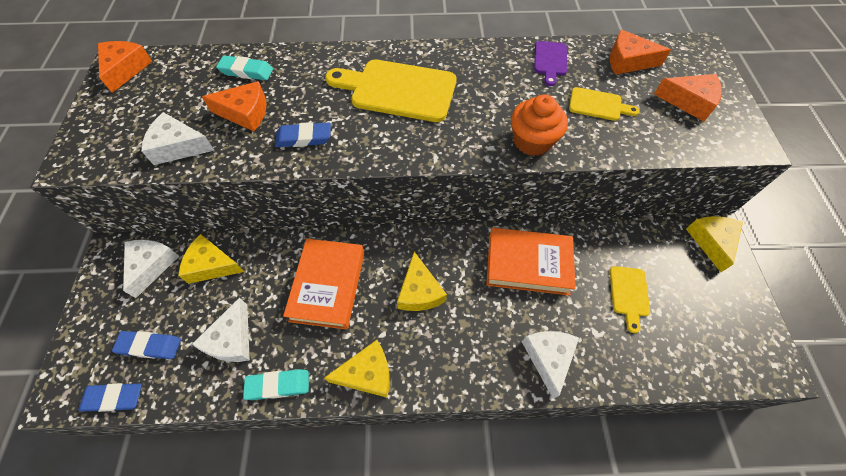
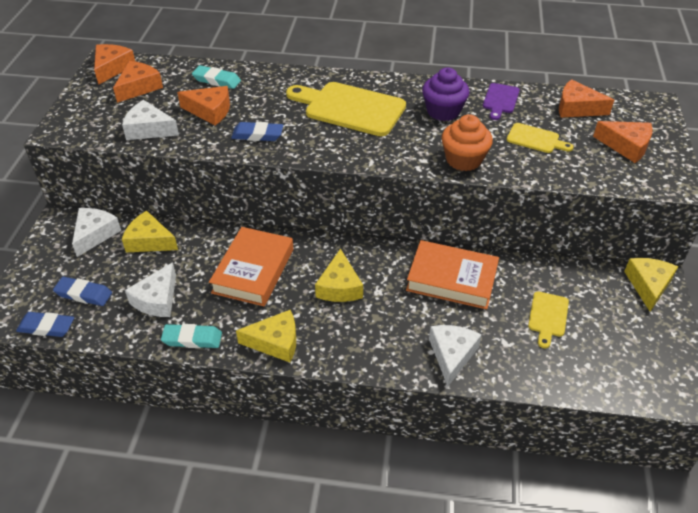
camera: 10 degrees right, 15 degrees down
none -> orange cheese [113,61,163,103]
none -> purple cupcake [422,67,469,121]

